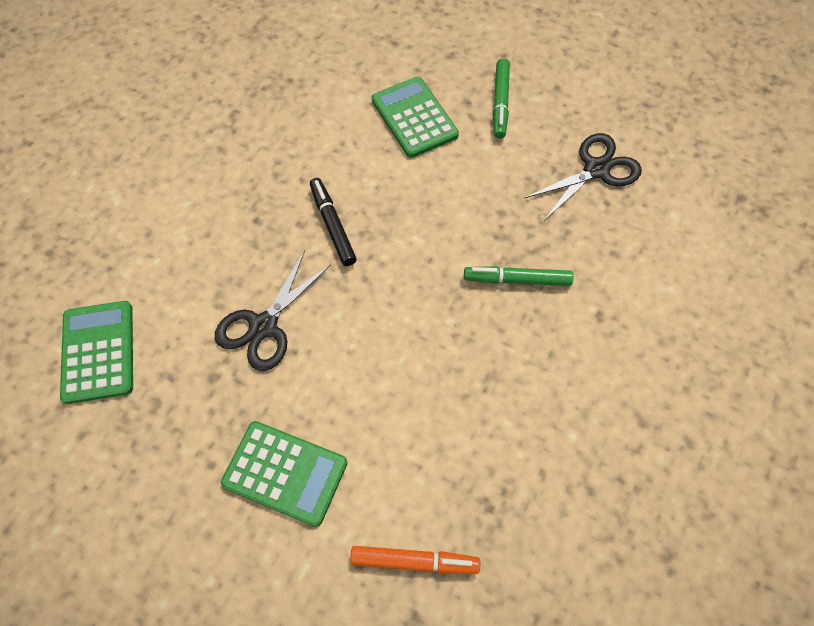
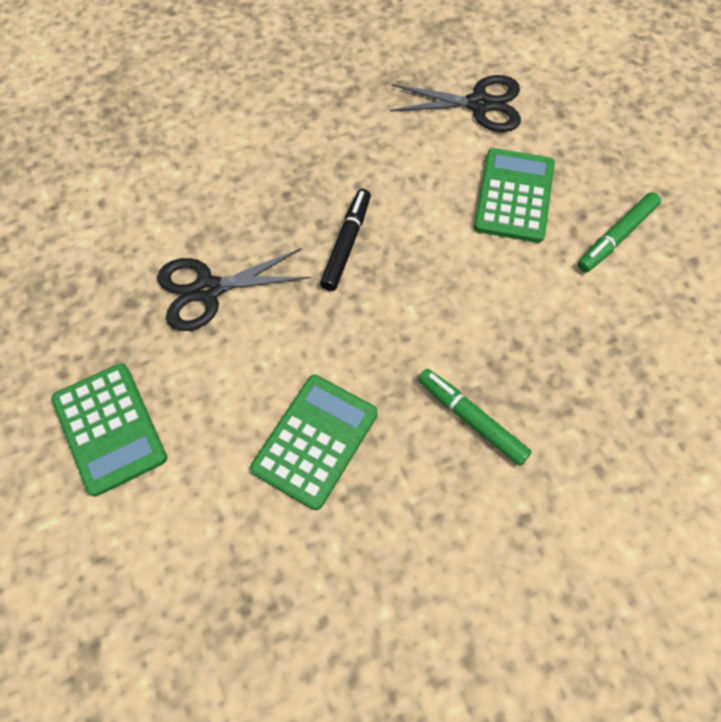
camera: 40 degrees right, 0 degrees up
green calculator [60,301,133,404] -> green calculator moved to [250,375,378,510]
orange marker [350,546,480,574] -> none
black scissors [524,133,642,221] -> black scissors moved to [390,75,521,132]

